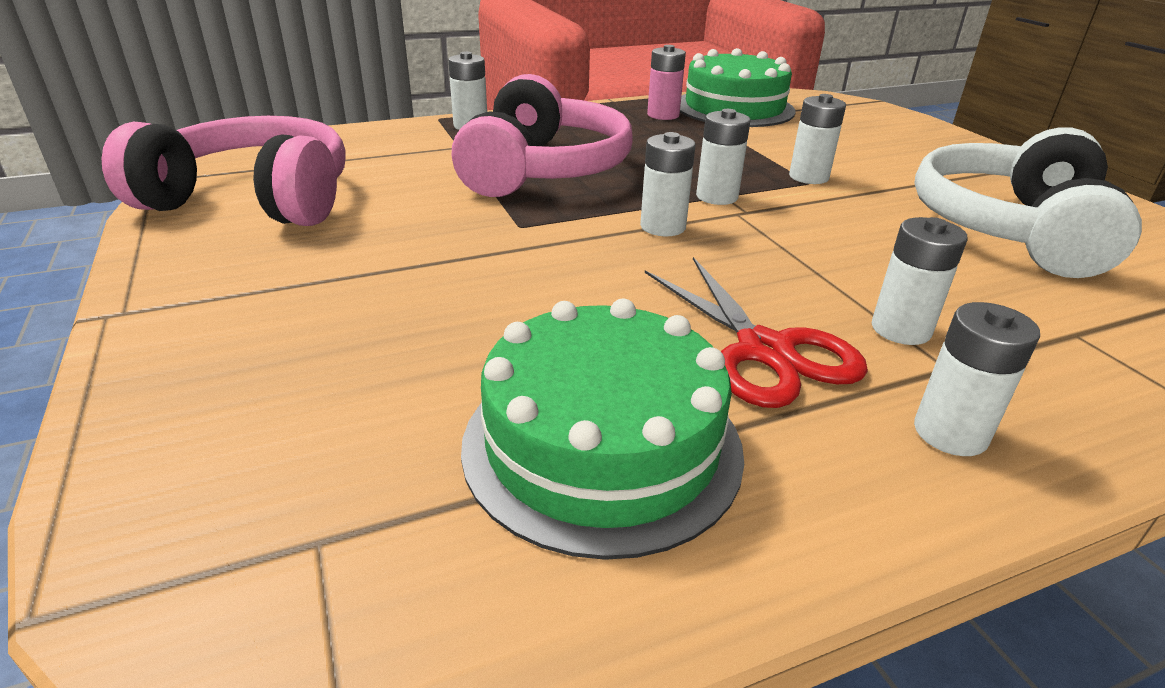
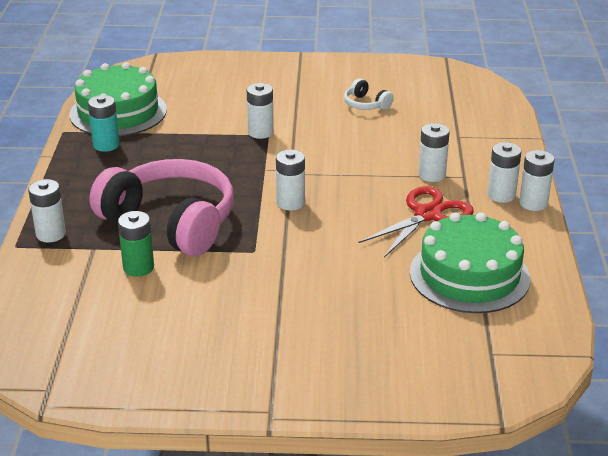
camera: 65 degrees left, 0 degrees up
pink headphones [102,116,346,226] -> none
red scissors [645,257,868,408] -> red scissors turned 45 degrees counterclockwise [359,186,474,258]
pink battery [647,45,686,120] -> turquoise battery [88,95,120,152]
white battery [696,109,751,205] -> white battery moved to [519,150,554,211]
white headphones [914,127,1142,278] -> white headphones [344,78,394,110], size x0.41
none -> green battery [118,211,154,277]

